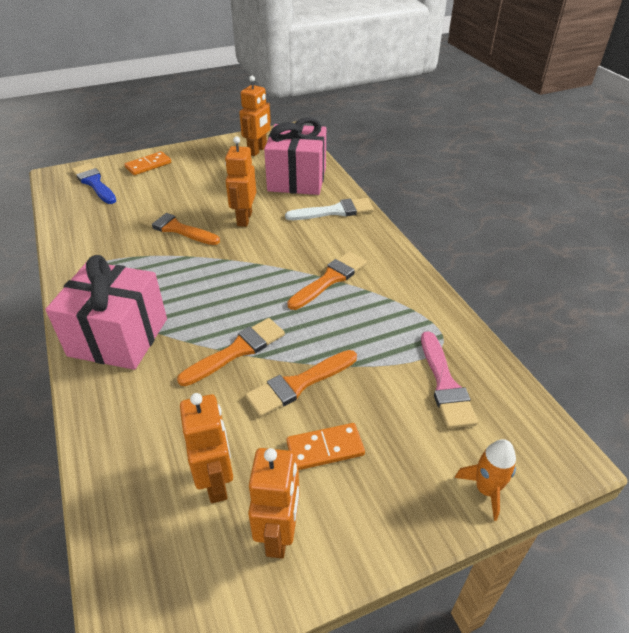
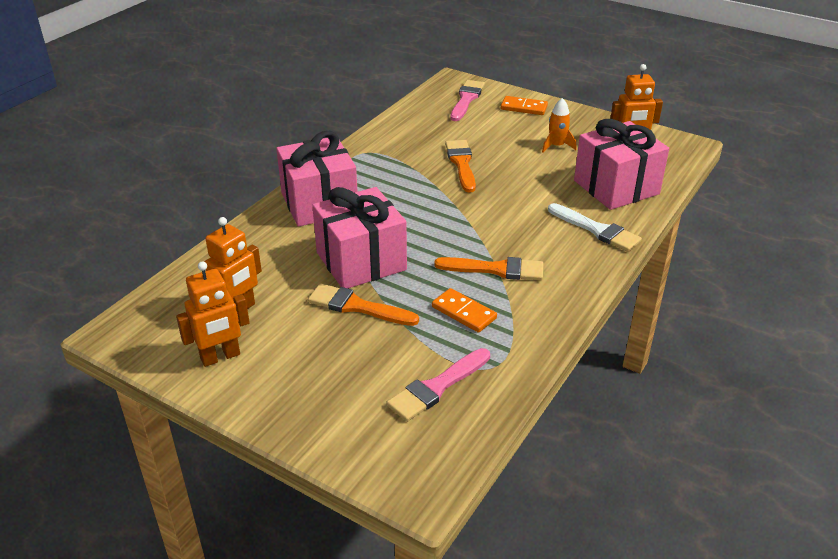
camera: 55 degrees right, 5 degrees down
blue brush [71,163,116,204] -> pink brush [450,80,485,121]
orange brush [177,318,285,386] -> pink gift [312,187,407,288]
orange robot [225,136,256,227] -> none
orange domino [287,423,365,470] -> orange domino moved to [432,288,497,333]
orange rocket [455,439,516,521] -> orange rocket moved to [542,98,576,153]

